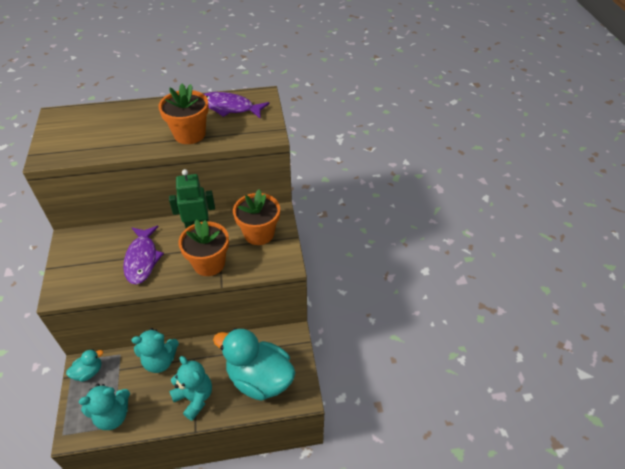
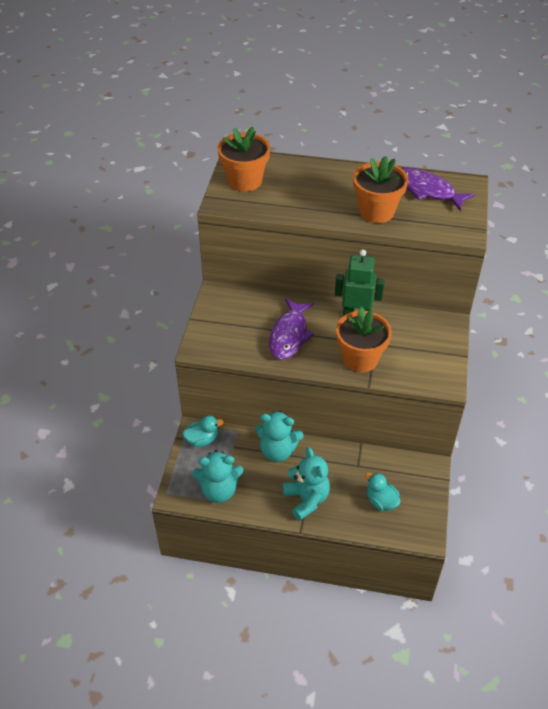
camera: 20 degrees right, 0 degrees up
turquoise duck [213,328,295,401] -> turquoise duck [365,473,401,511], size x0.45
orange flower pot [233,189,280,245] -> orange flower pot moved to [217,126,270,192]

